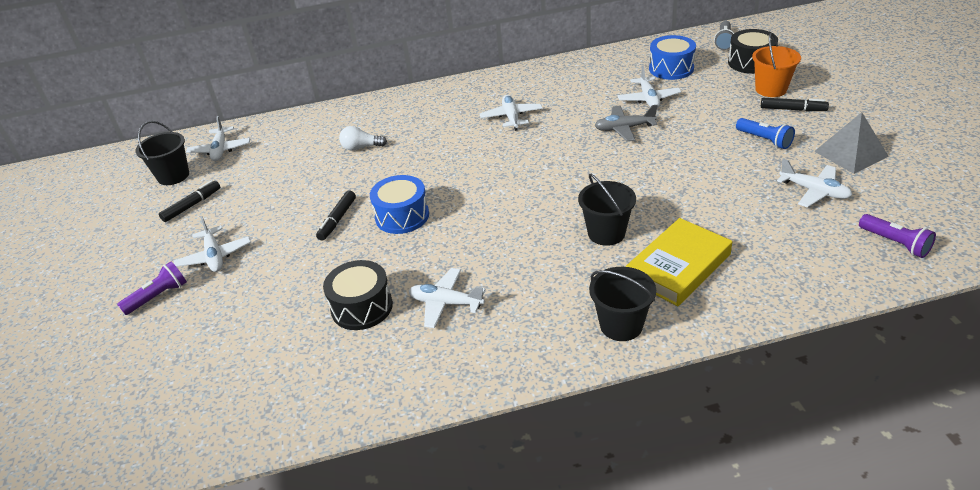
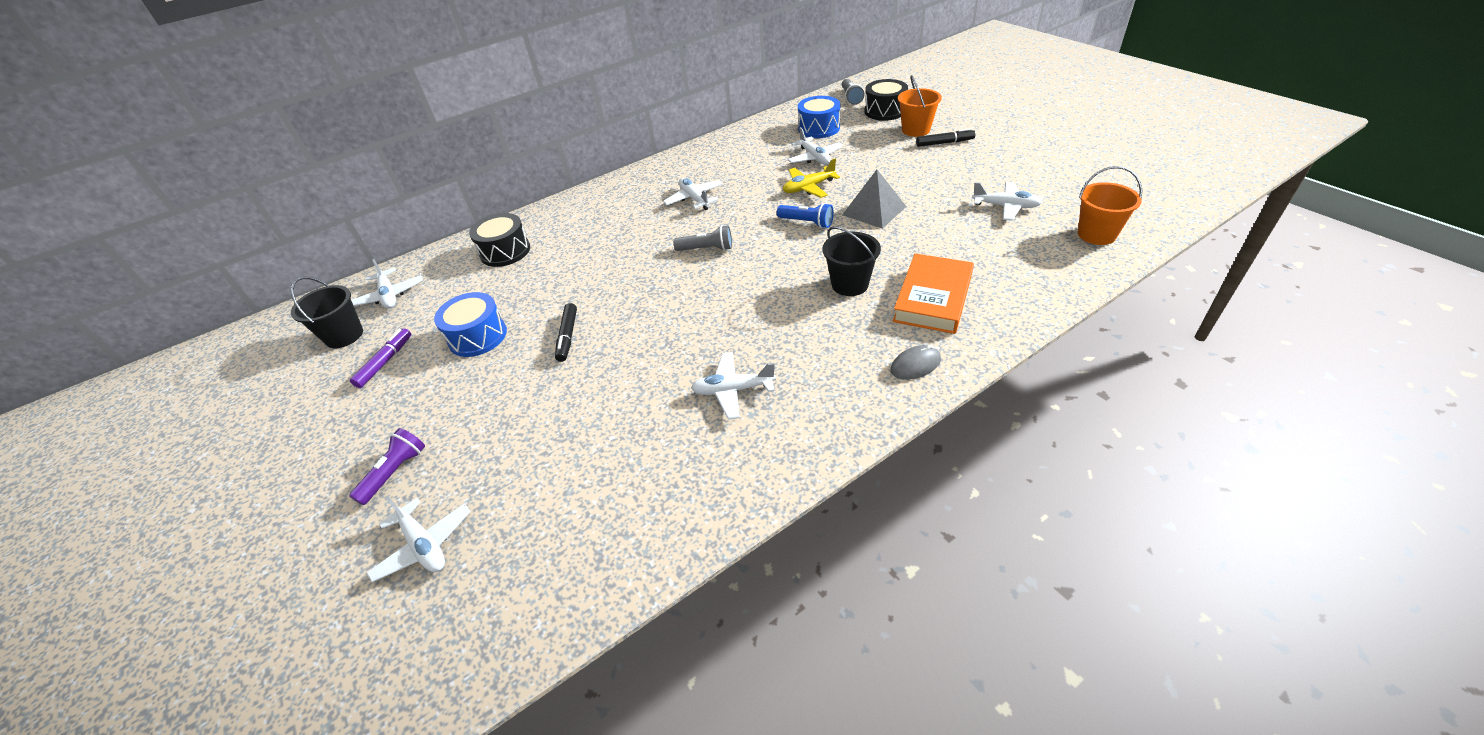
camera: 20 degrees left, 5 degrees up
black marker [159,180,220,222] -> purple marker [350,328,411,388]
white plane [174,216,251,272] -> white plane moved to [366,496,471,582]
black drum [323,260,393,330] -> black drum moved to [469,213,530,267]
white light bulb [339,126,387,151] -> none
blue drum [370,175,429,234] -> blue drum moved to [434,292,507,357]
black bucket [589,267,656,341] -> grey mouse [890,345,941,380]
grey plane [595,105,657,142] -> yellow plane [783,158,840,198]
yellow book [625,218,732,306] -> orange book [893,253,974,334]
blue flashlight [736,118,795,149] -> blue flashlight moved to [777,203,834,228]
grey pyramid [814,112,889,174] -> grey pyramid moved to [842,170,907,229]
purple flashlight [859,214,936,258] -> orange bucket [1078,166,1143,245]
none -> grey flashlight [673,225,732,251]

